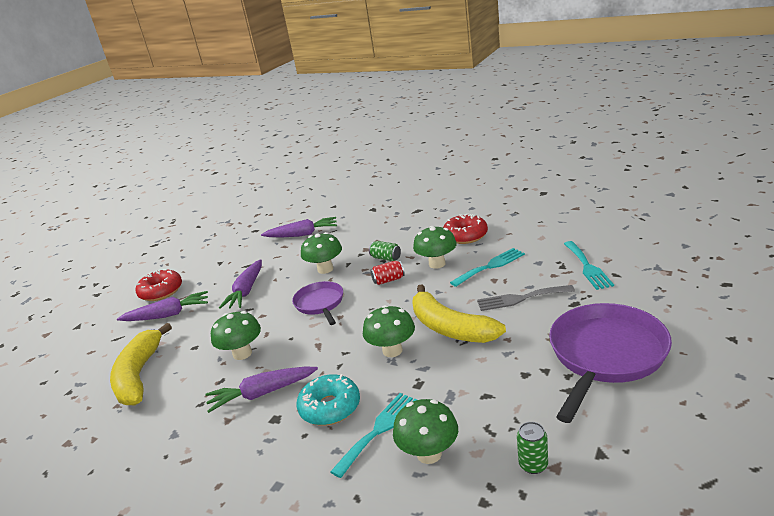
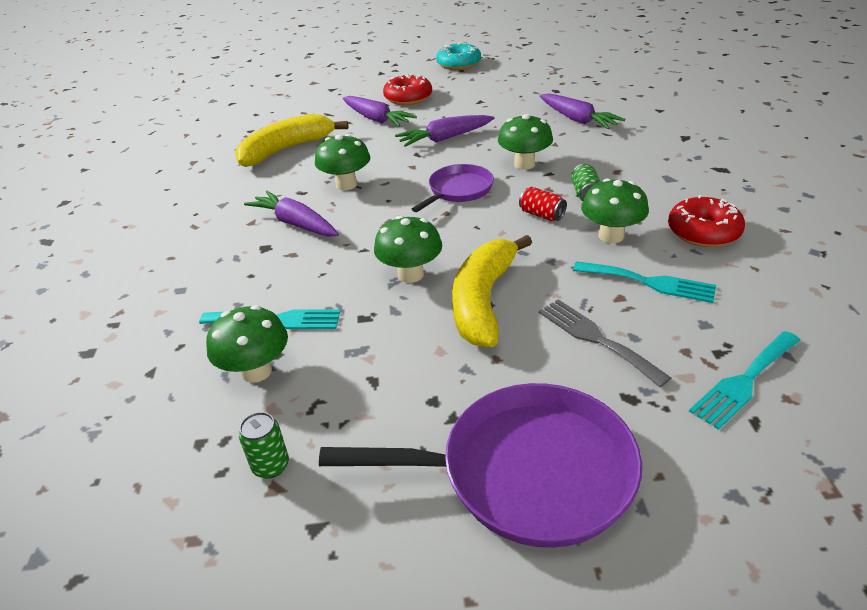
camera: 55 degrees right, 10 degrees up
turquoise donut [296,374,360,425] -> turquoise donut moved to [436,42,481,70]

